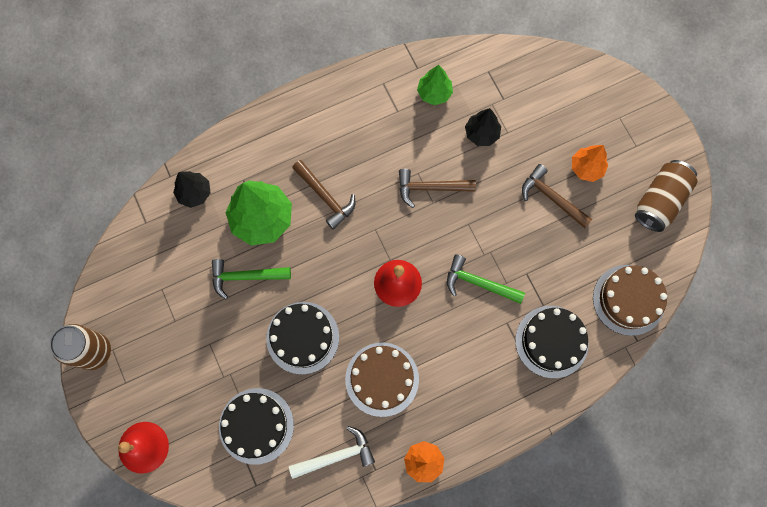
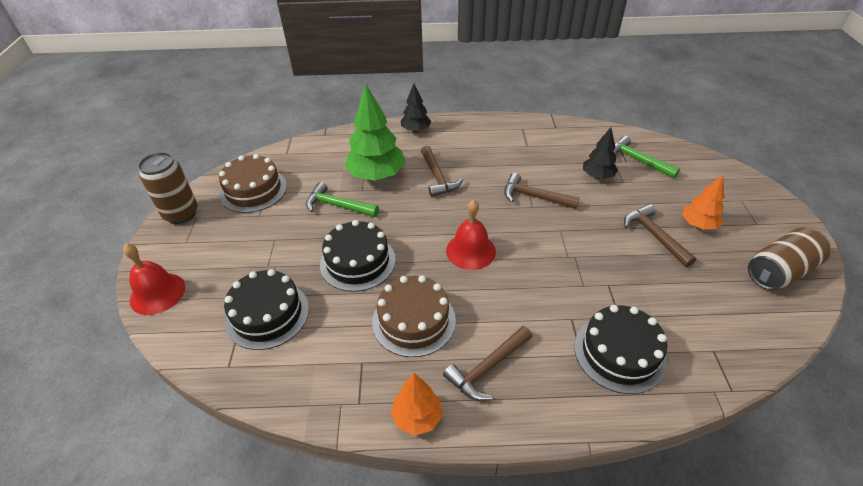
camera: 25 degrees right, 30 degrees down
black tree [173,171,210,208] -> black tree moved to [401,83,431,132]
white hammer [289,426,375,479] -> none
green tree [417,65,453,105] -> none
green hammer [447,254,525,304] -> green hammer moved to [614,136,680,179]
brown cake [593,265,667,336] -> brown cake moved to [219,154,287,213]
none -> brown hammer [443,326,532,401]

